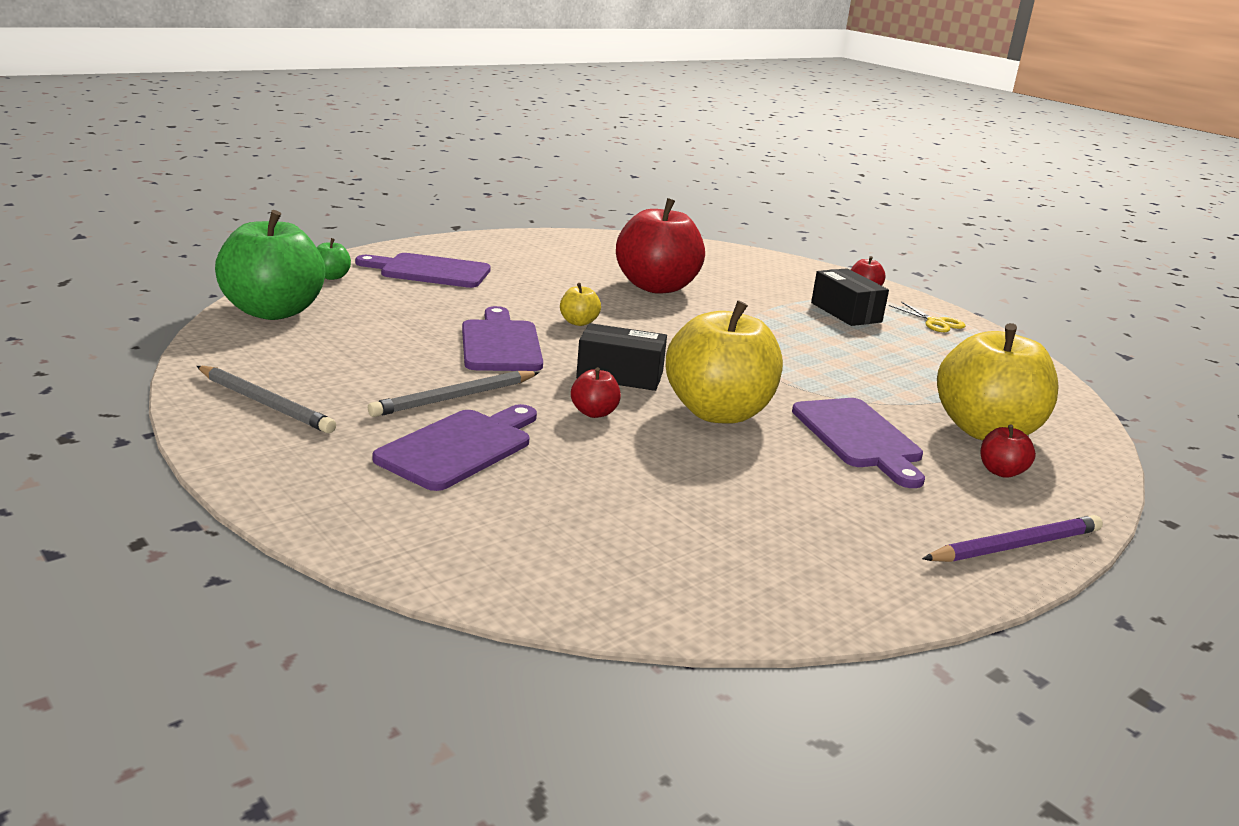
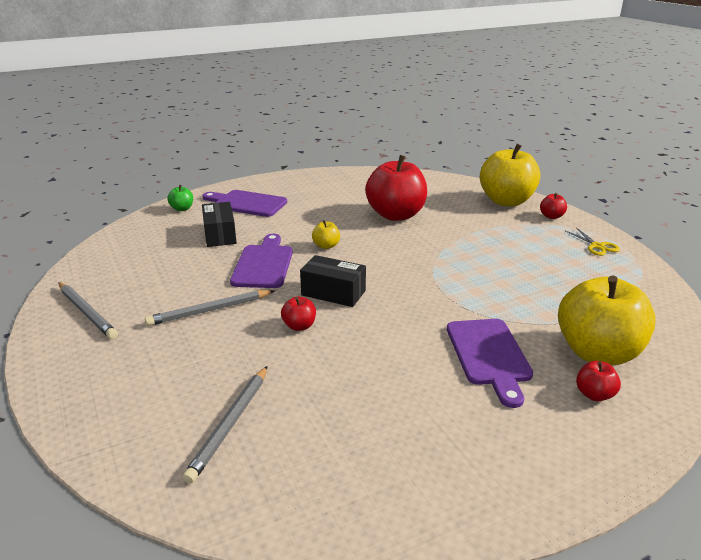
camera: 15 degrees right, 5 degrees up
green apple [215,210,325,320] -> none
purple cutting board [372,404,537,491] -> none
yellow apple [666,301,783,424] -> yellow apple moved to [480,144,540,206]
black box [811,268,889,326] -> black box moved to [202,202,237,247]
purple pencil [922,515,1103,562] -> none
none -> grey pencil [182,366,268,484]

